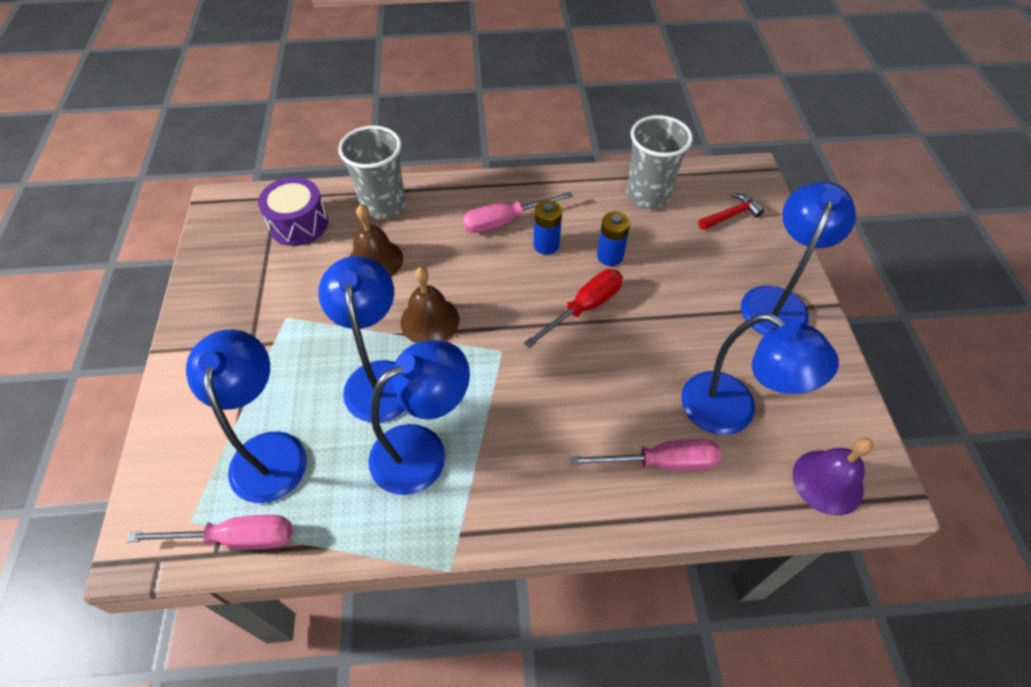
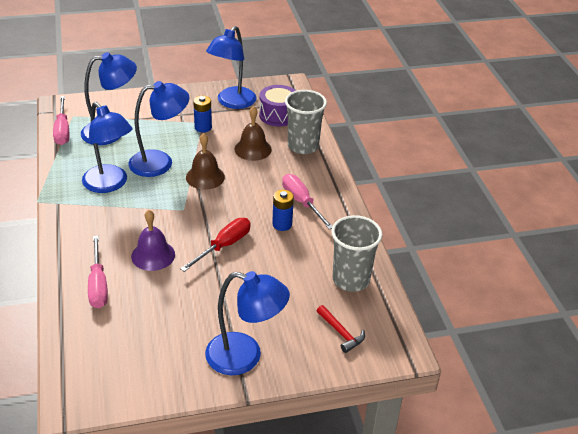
camera: 80 degrees right, 15 degrees down
red screwdriver [524,269,623,348] -> red screwdriver turned 90 degrees counterclockwise [180,218,251,272]
blue battery [597,212,630,266] -> blue battery moved to [193,96,212,133]
blue lamp [681,313,839,435] -> blue lamp moved to [206,26,257,109]
purple bell [793,438,874,516] -> purple bell moved to [131,210,175,271]

